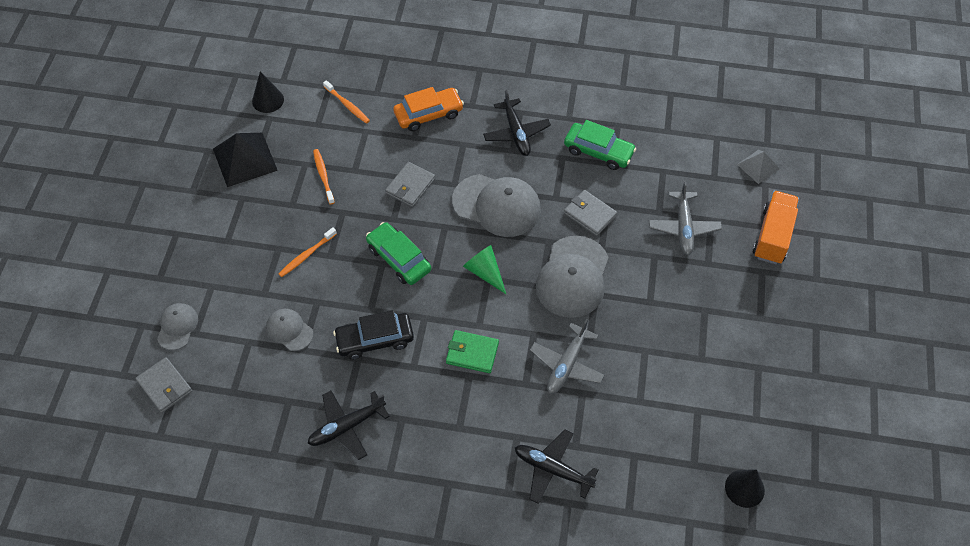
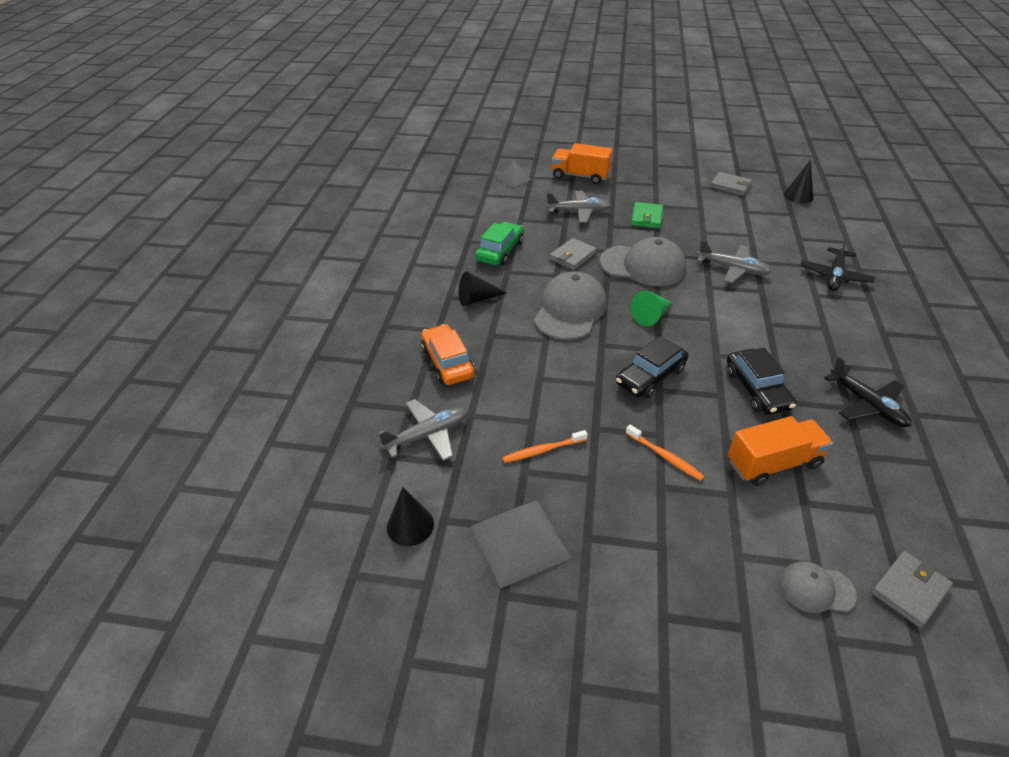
camera: 90 degrees left, 15 degrees down
black pyramid [213,133,278,187] -> grey pyramid [471,501,571,588]
grey cap [266,309,313,351] -> orange truck [728,416,833,486]
orange toothbrush [323,80,370,124] -> grey plane [378,399,468,461]
green car [366,222,431,285] -> black car [616,336,688,398]
grey wallet [385,162,435,207] -> grey wallet moved to [710,172,752,196]
green wallet [446,330,499,373] -> green wallet moved to [631,202,663,228]
black plane [483,90,551,156] -> black cone [459,272,507,306]

